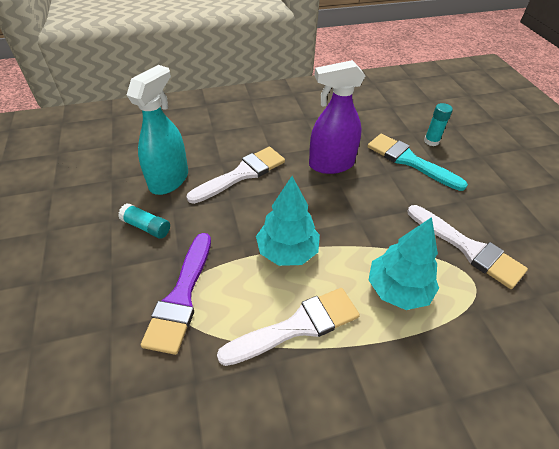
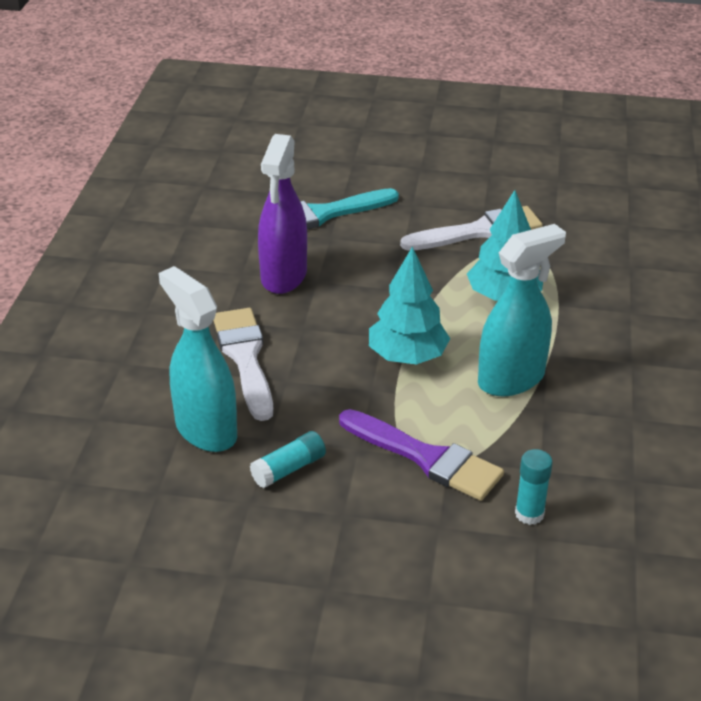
camera: 65 degrees left, 10 degrees down
white brush [217,288,360,366] -> turquoise spray bottle [478,224,566,396]
turquoise glue stick [424,103,453,146] -> turquoise glue stick moved to [515,449,553,525]

